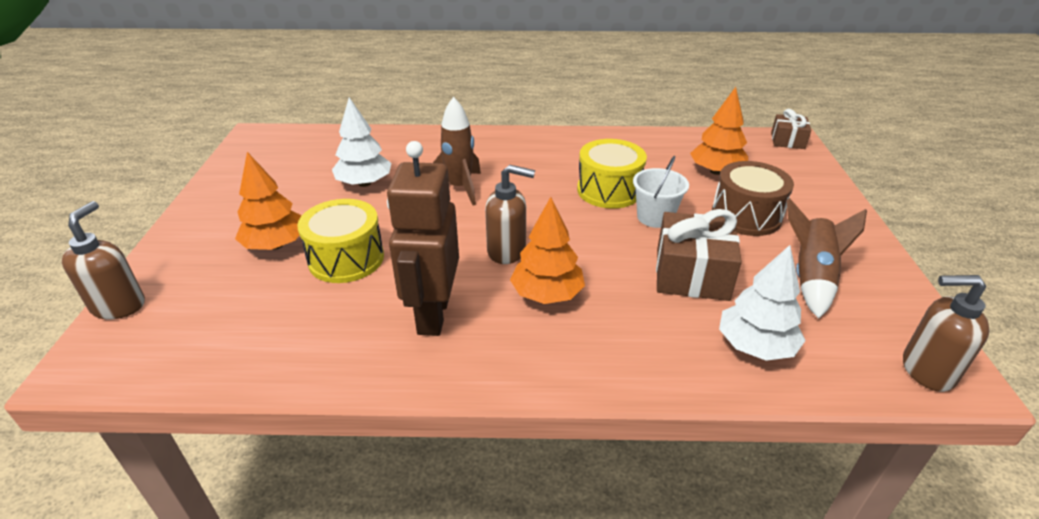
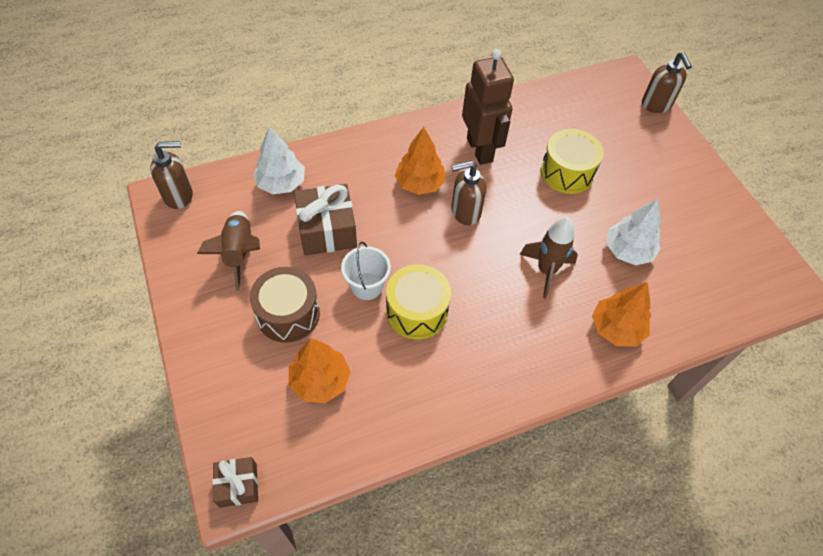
camera: 155 degrees right, 20 degrees up
orange tree [235,152,302,250] -> orange tree moved to [592,282,651,347]

